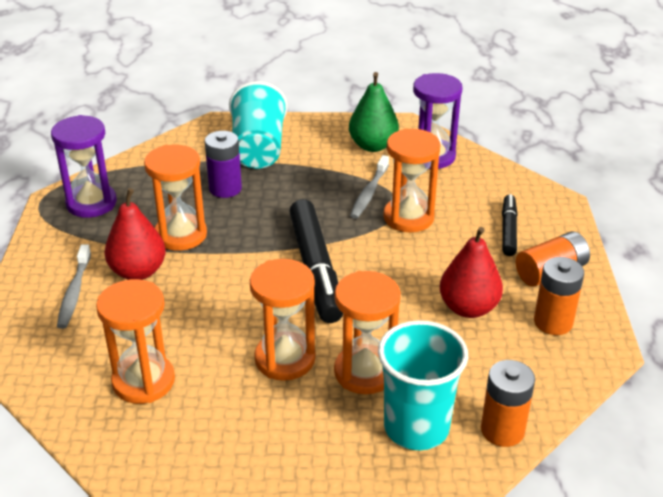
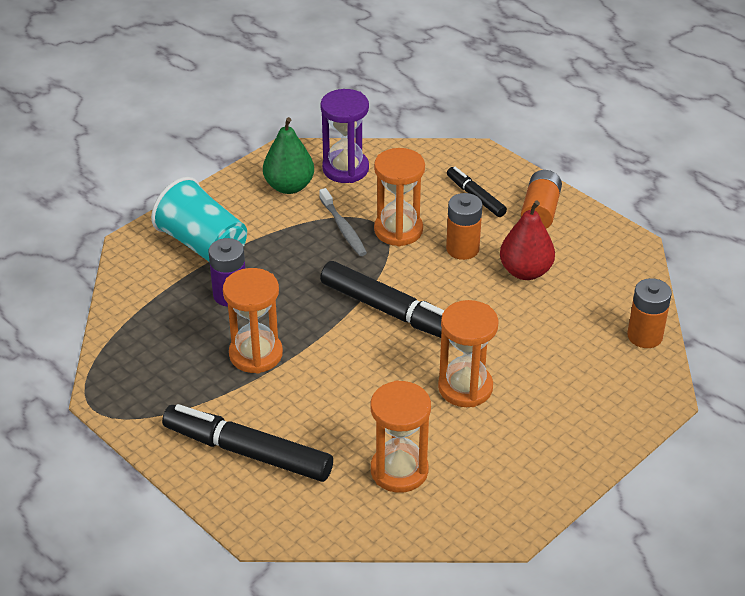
camera: 45 degrees left, 5 degrees up
purple hourglass [51,115,117,218] -> none
grey toothbrush [57,244,91,329] -> black marker [162,404,333,482]
red pear [104,188,166,280] -> none
orange hourglass [334,271,401,394] -> none
turquoise cup [378,320,468,450] -> none
orange battery [534,257,584,335] -> orange battery moved to [446,193,483,260]

